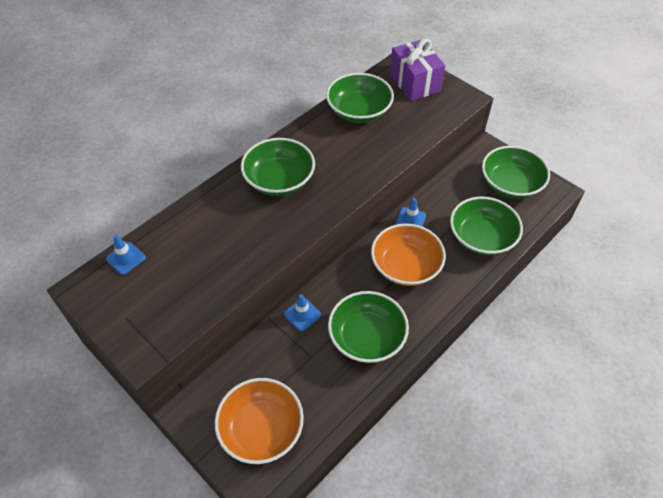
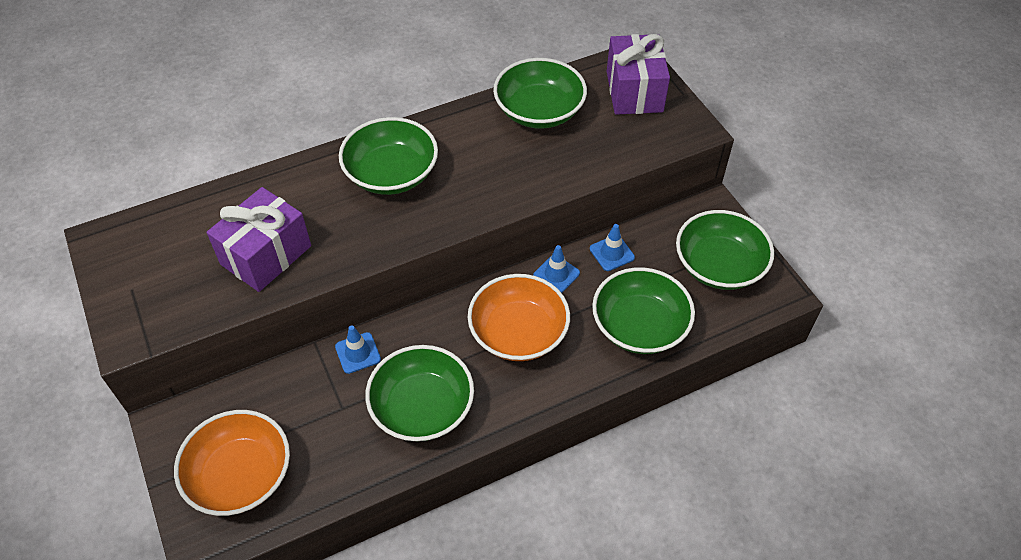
camera: 20 degrees right, 0 degrees up
blue traffic cone [106,235,146,275] -> blue traffic cone moved to [590,224,635,271]
none -> purple gift [207,187,311,292]

